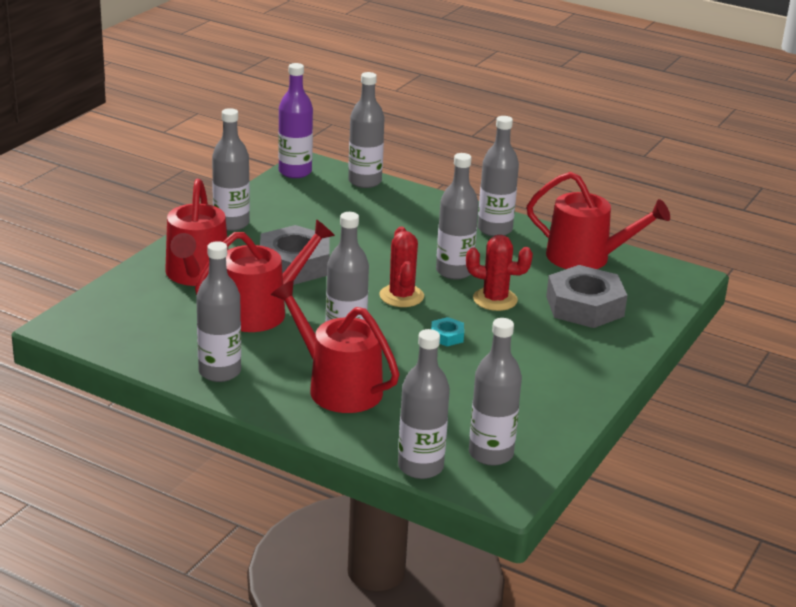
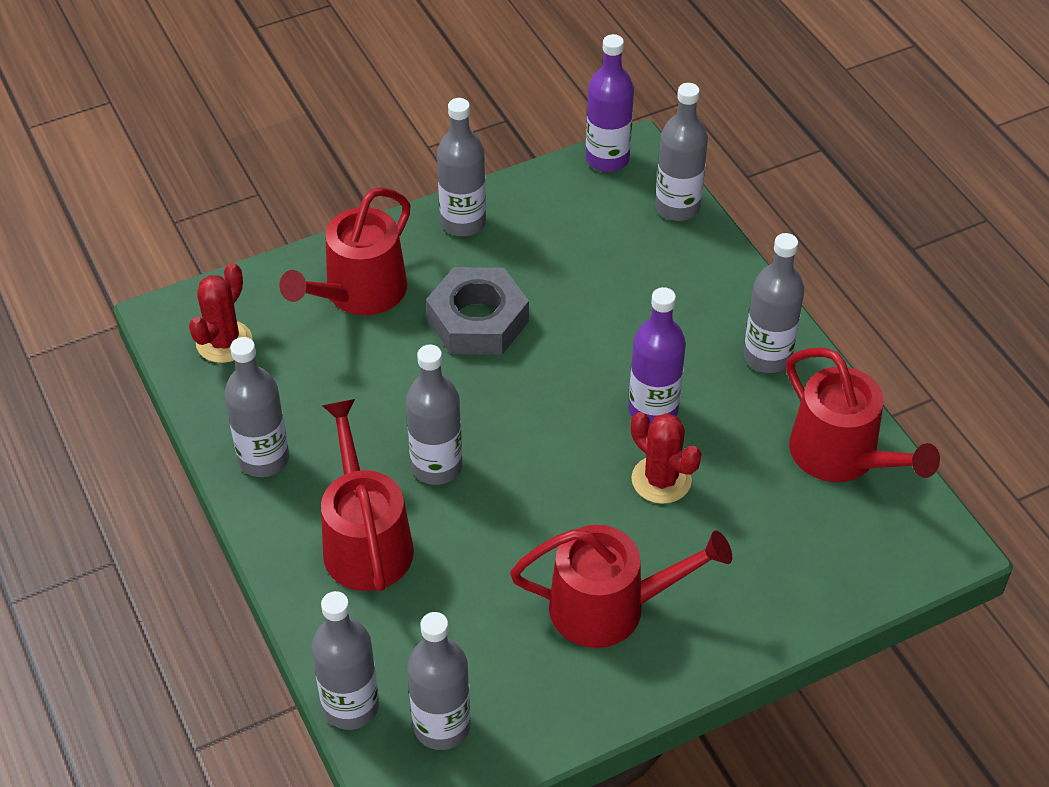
camera: 35 degrees right, 20 degrees up
red watering can [195,219,335,332] -> red watering can moved to [510,525,732,648]
red cactus [380,226,424,307] -> red cactus moved to [189,263,253,363]
turquoise nut [431,317,464,346] -> none
grey bottle [436,153,479,280] -> purple bottle [629,287,686,427]
grey nut [546,265,627,328] -> none

